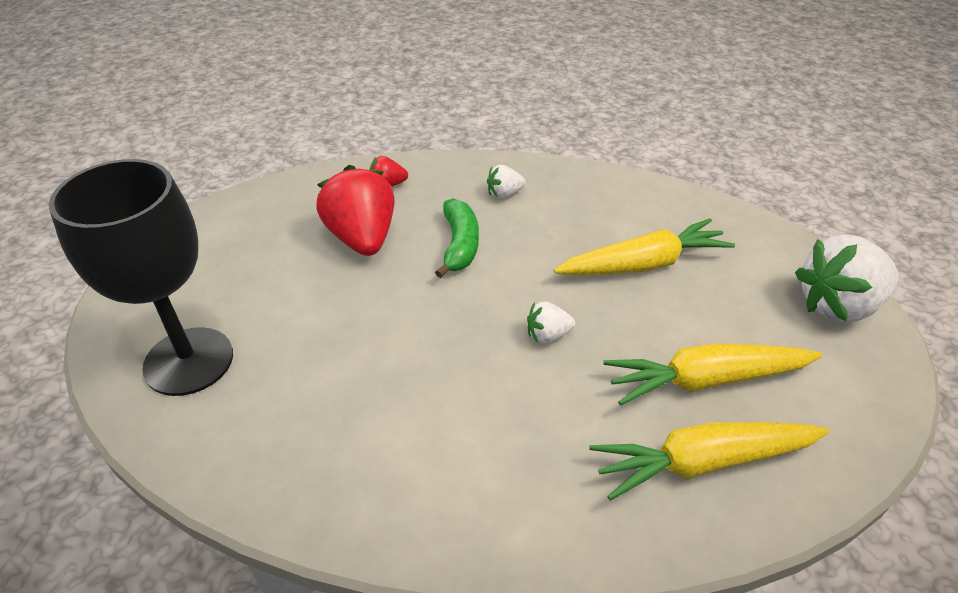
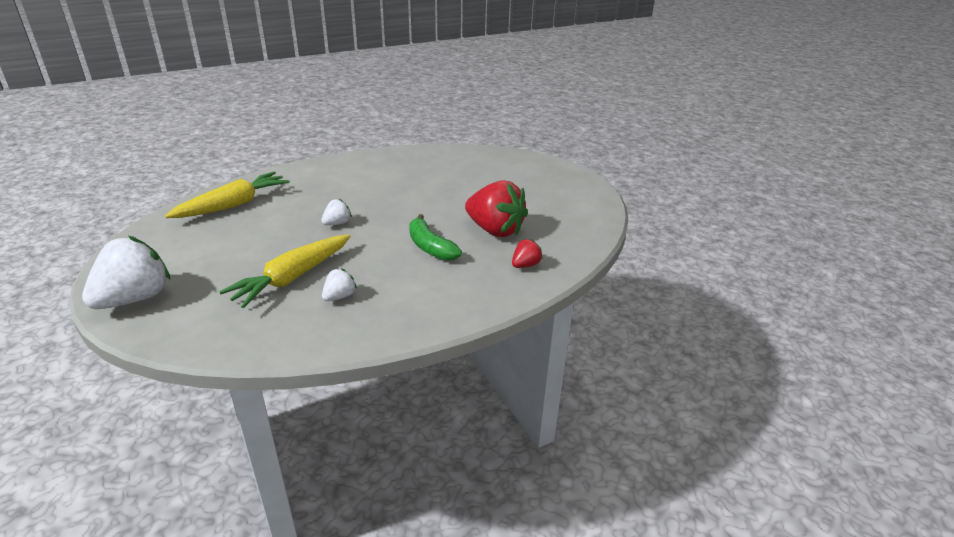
camera: 145 degrees right, 10 degrees down
black goblet [48,159,233,396] -> none
white strawberry [487,165,526,199] -> white strawberry moved to [322,268,357,301]
yellow carrot [603,344,822,405] -> none

